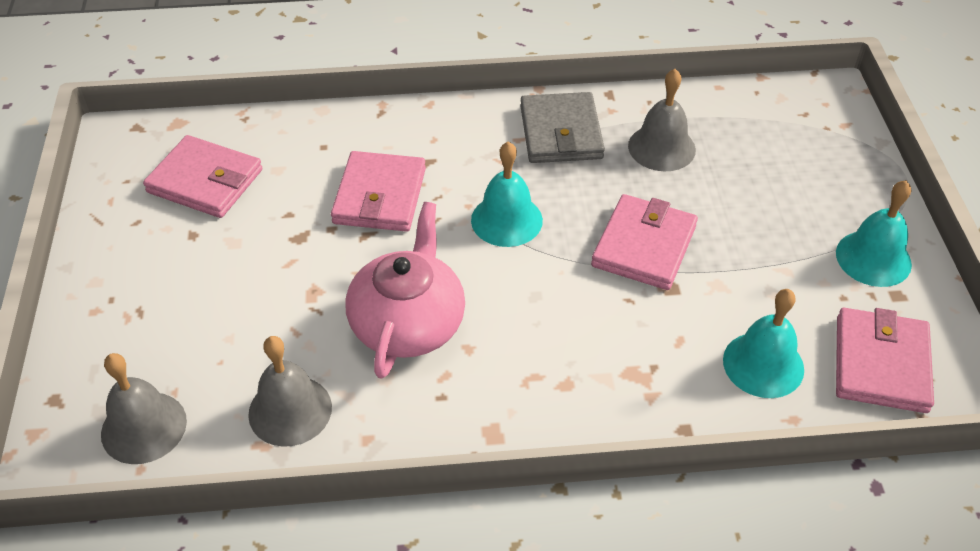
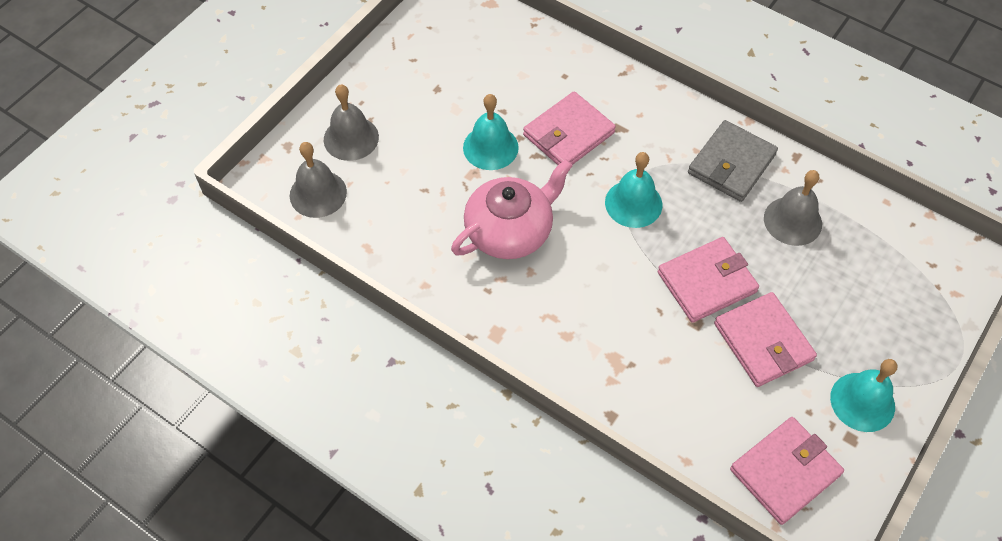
camera: 40 degrees right, 10 degrees up
pink wallet [143,135,262,218] -> pink wallet moved to [714,292,817,387]
grey bell [248,336,332,447] -> grey bell moved to [324,84,379,161]
turquoise bell [723,289,804,398] -> turquoise bell moved to [463,94,519,170]

